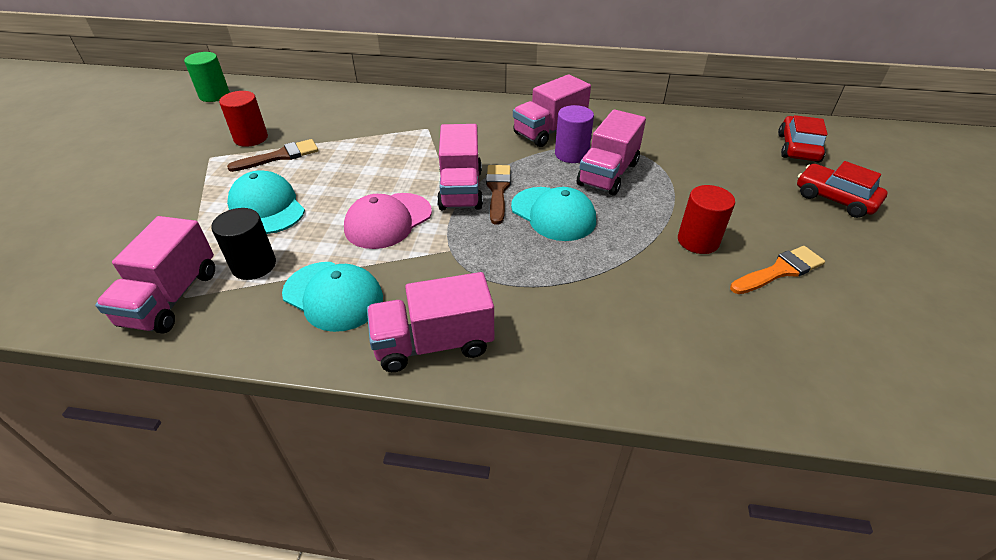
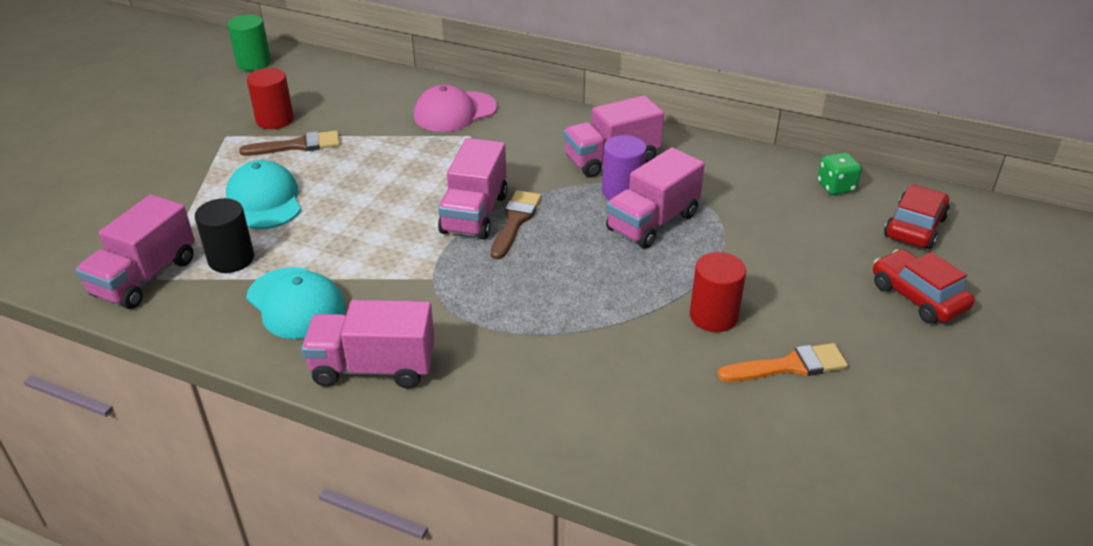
camera: 15 degrees right, 5 degrees down
pink cap [344,193,432,249] -> pink cap moved to [414,85,497,132]
turquoise cap [511,187,596,241] -> none
none -> green dice [817,153,862,195]

